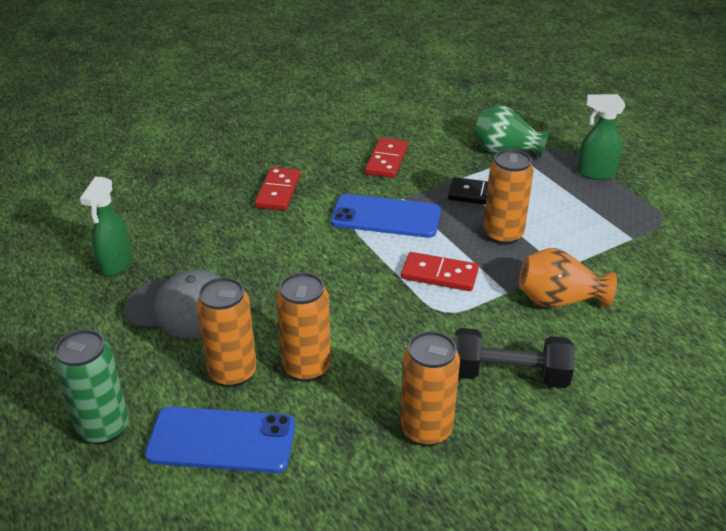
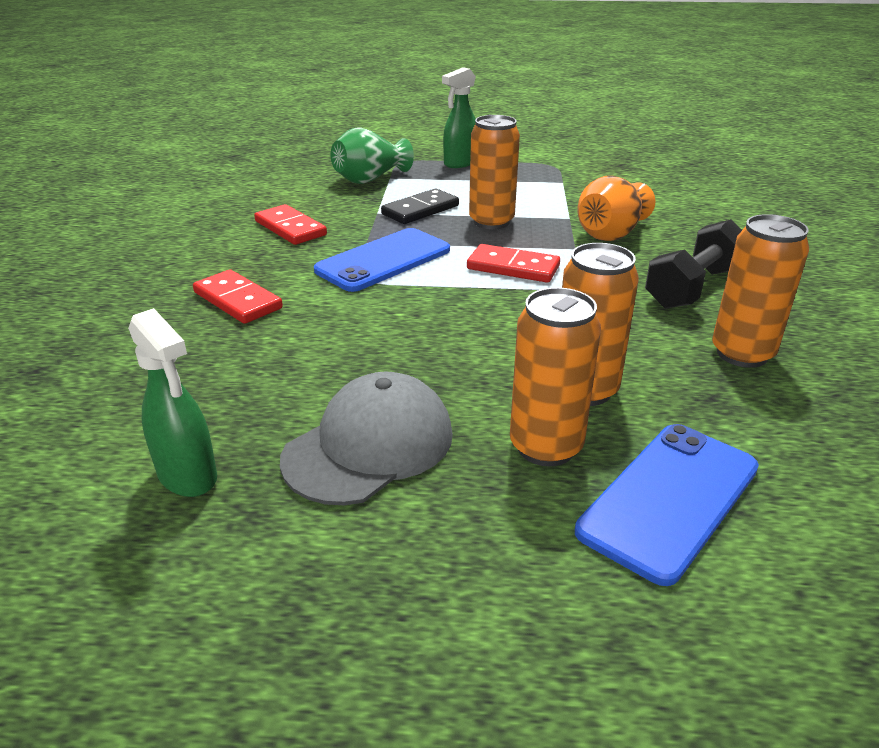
camera: 55 degrees left, 5 degrees down
green can [54,329,129,444] -> none
red domino [401,252,479,291] -> red domino turned 60 degrees clockwise [467,244,560,283]

